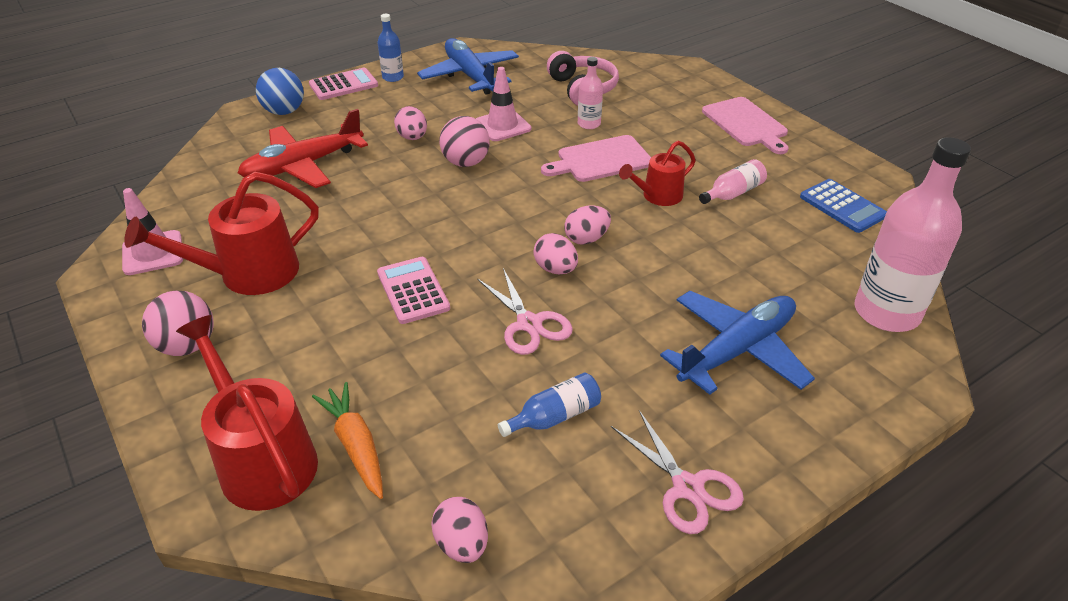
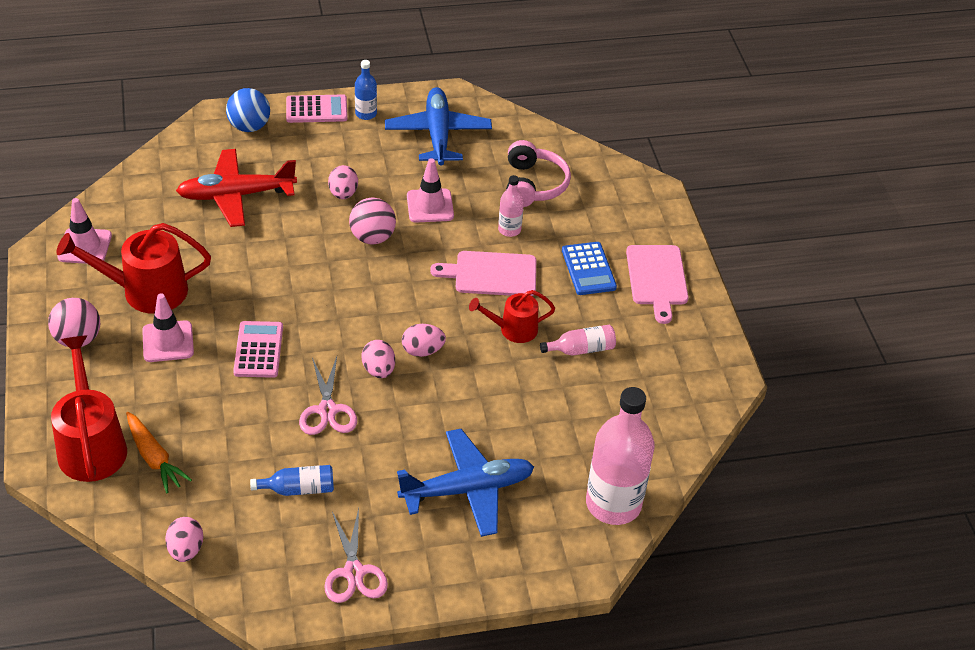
camera: 20 degrees right, 5 degrees up
orange carrot [312,382,383,499] -> orange carrot turned 150 degrees clockwise [126,412,192,493]
blue calculator [800,179,887,233] -> blue calculator moved to [562,242,617,295]
none -> pink traffic cone [142,294,194,362]

